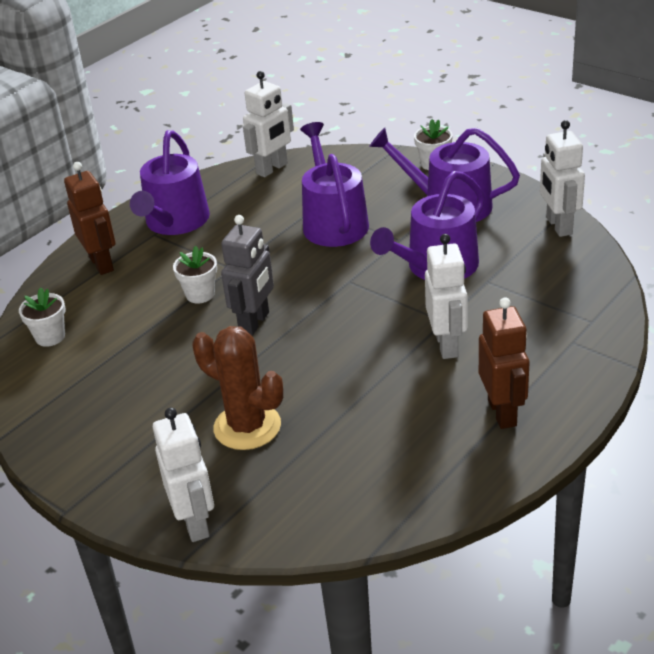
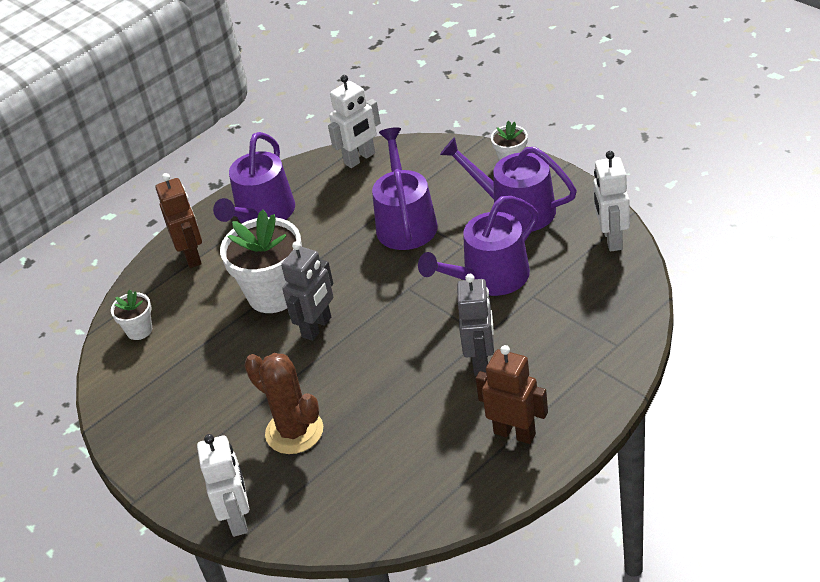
camera: 10 degrees right, 5 degrees up
white flower pot [173,246,217,304] -> white flower pot [220,210,302,313], size x2.02
white robot [425,234,467,359] -> grey robot [457,274,494,376]
brown robot [479,298,529,429] -> brown robot turned 60 degrees counterclockwise [476,345,548,444]

